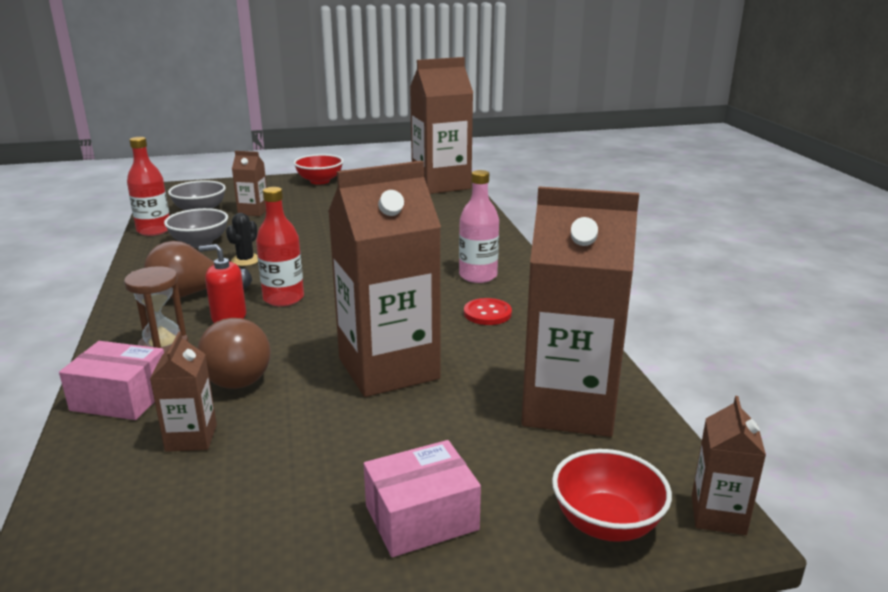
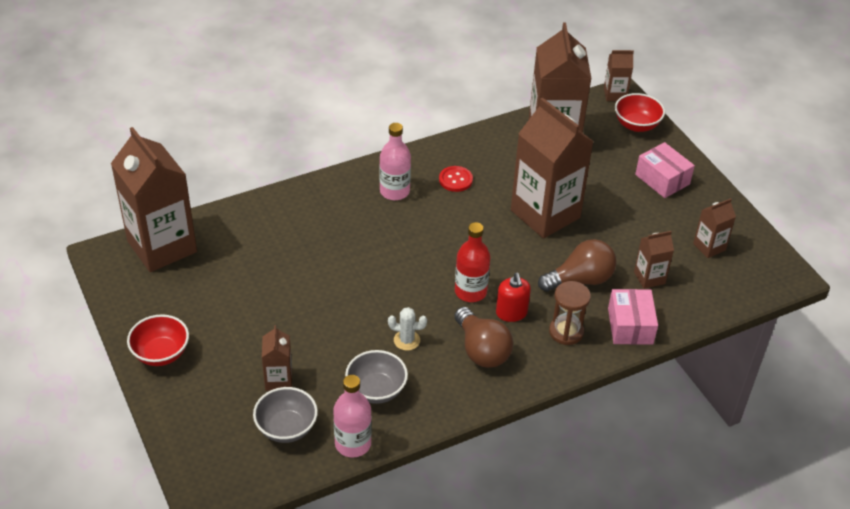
camera: 105 degrees left, 20 degrees up
red bottle [127,137,169,236] -> pink bottle [333,375,372,457]
black cactus [226,213,258,266] -> white cactus [388,307,427,351]
none -> brown carton [693,198,736,258]

